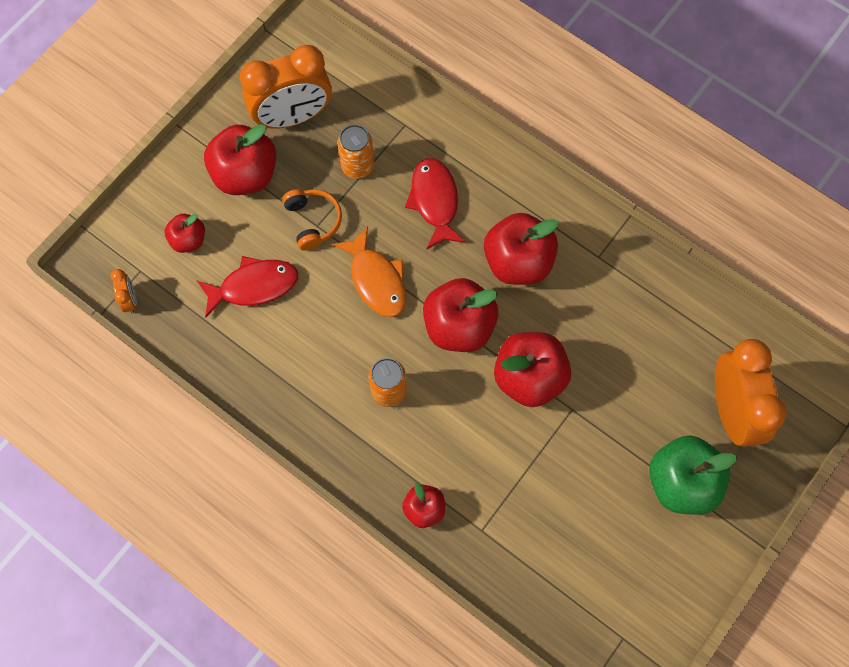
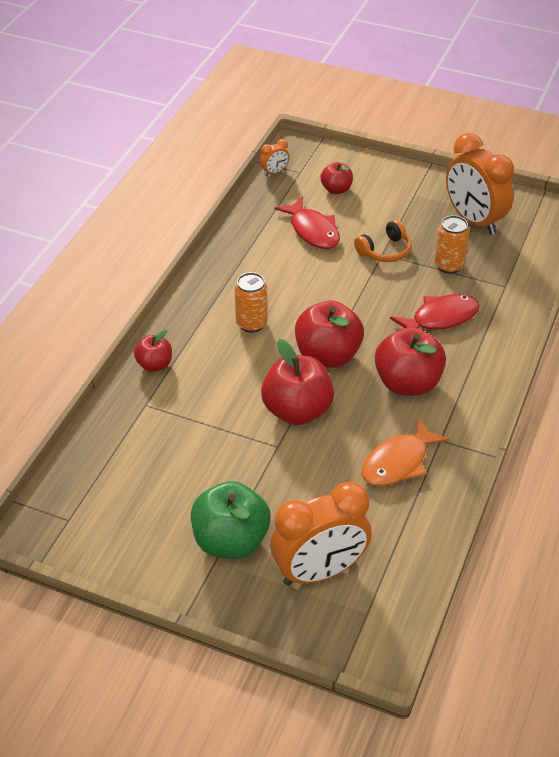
camera: 75 degrees right, 25 degrees down
red apple [204,124,277,195] -> none
orange fish [333,226,406,317] -> orange fish moved to [362,417,450,486]

